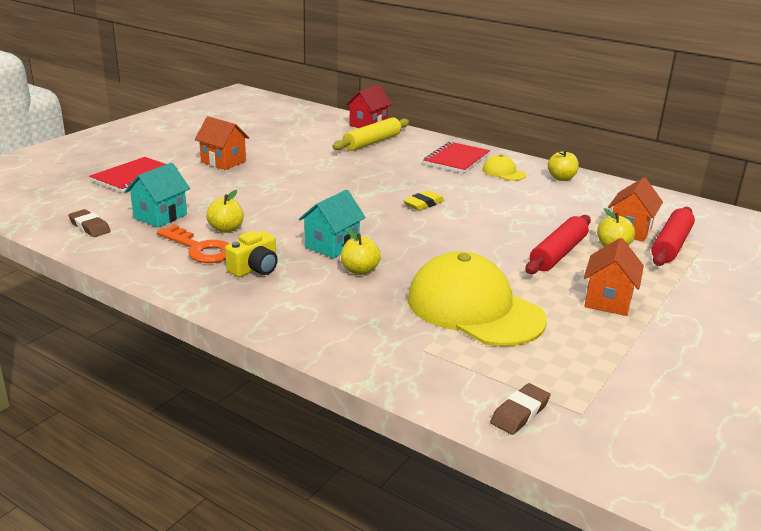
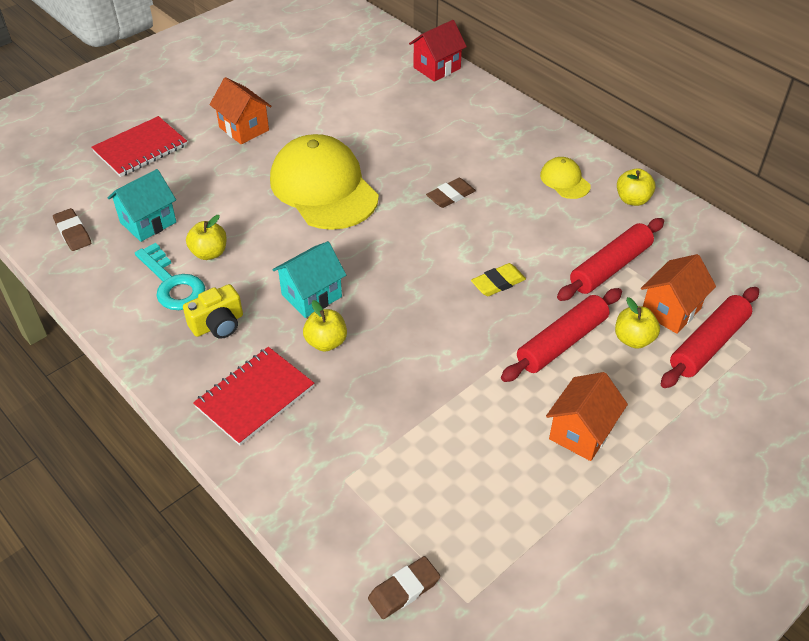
camera: 15 degrees right, 20 degrees up
orange key [157,225,230,263] -> turquoise key [135,243,205,310]
yellow rolling pin [332,117,409,151] -> none
yellow eraser [403,191,445,211] -> yellow eraser moved to [471,263,526,296]
yellow cap [407,251,547,346] -> yellow cap moved to [270,134,379,230]
red notebook [423,142,490,173] -> red notebook moved to [193,347,314,446]
none -> brown eraser [426,178,476,208]
none -> red rolling pin [557,218,664,301]

